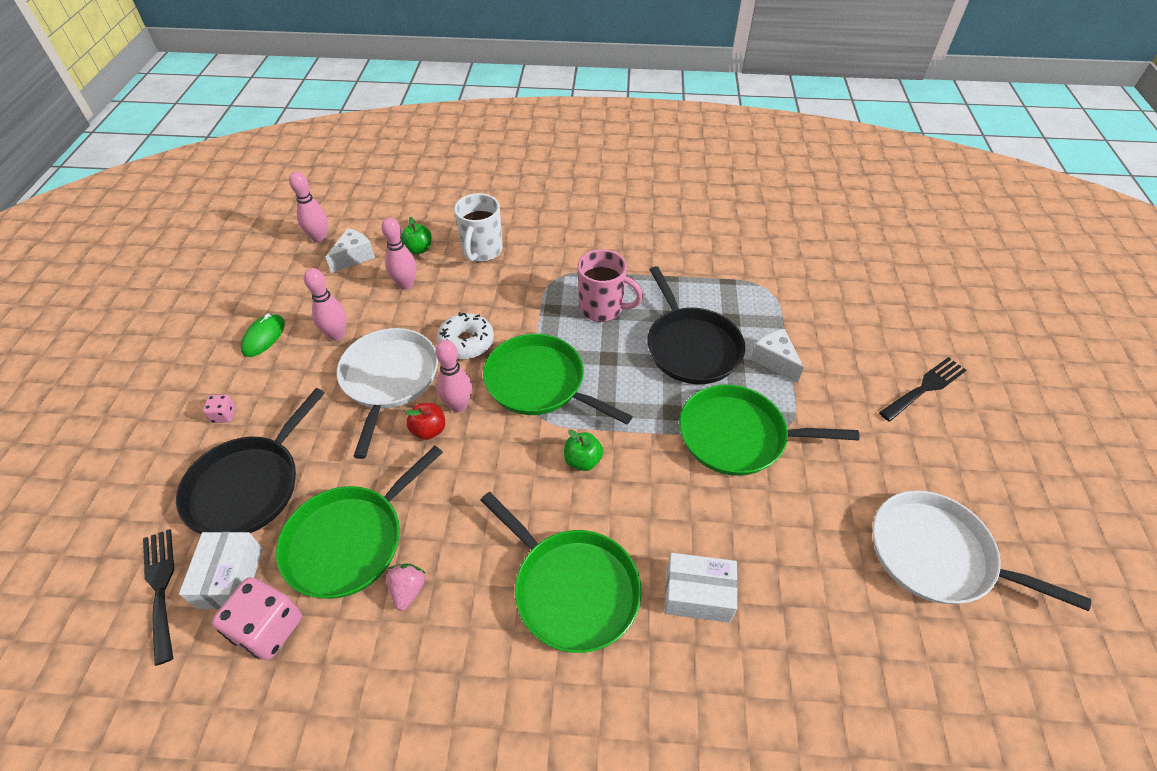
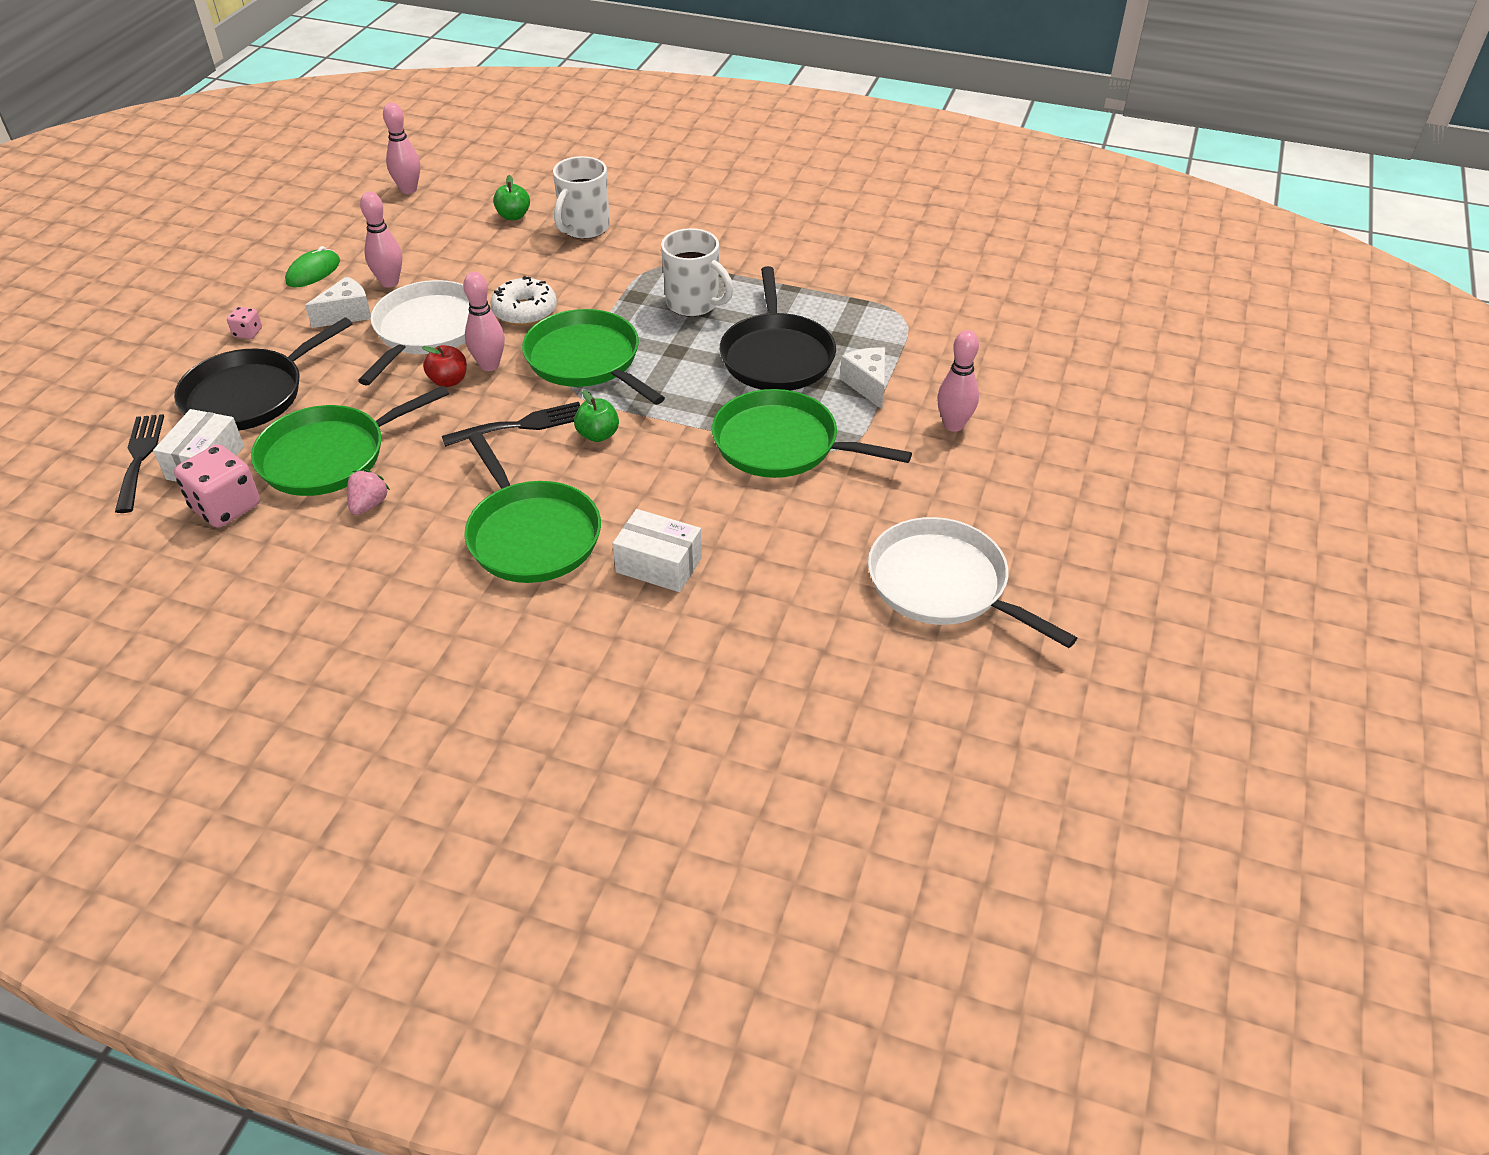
camera: 15 degrees right, 5 degrees down
white cheese [326,228,375,273] -> white cheese moved to [305,276,371,328]
pink bowling pin [381,217,416,290] -> pink bowling pin moved to [937,330,979,432]
pink mug [577,249,643,322] -> white mug [661,228,733,317]
black fork [879,357,966,421] -> black fork moved to [442,402,580,447]

